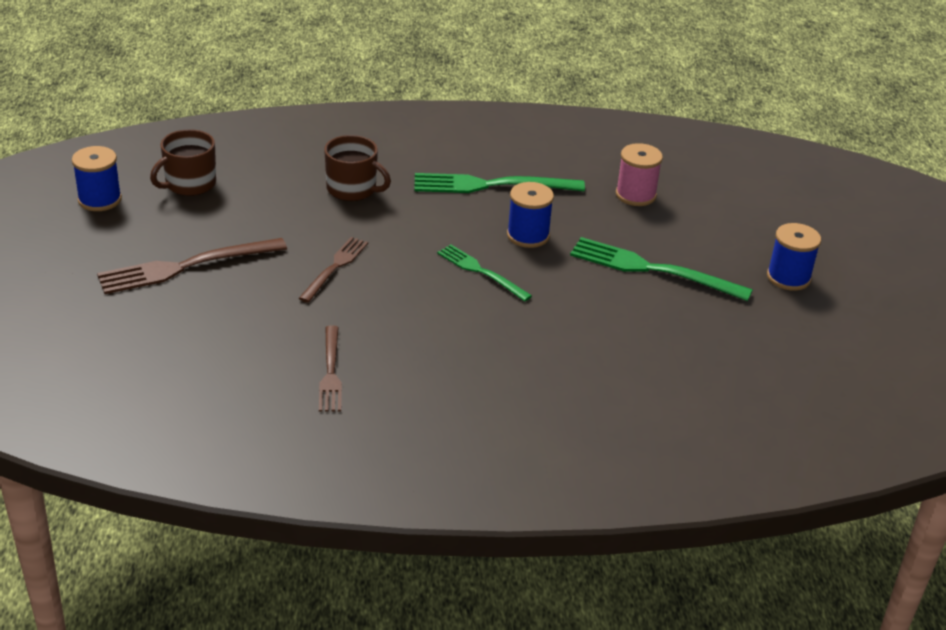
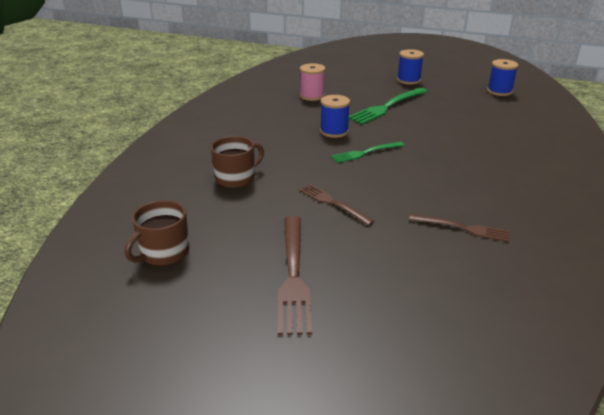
camera: 65 degrees left, 5 degrees down
blue spool [72,146,122,211] -> blue spool moved to [487,59,519,96]
brown mug [150,129,216,196] -> brown mug turned 60 degrees clockwise [125,200,190,266]
green fork [414,173,585,193] -> none

